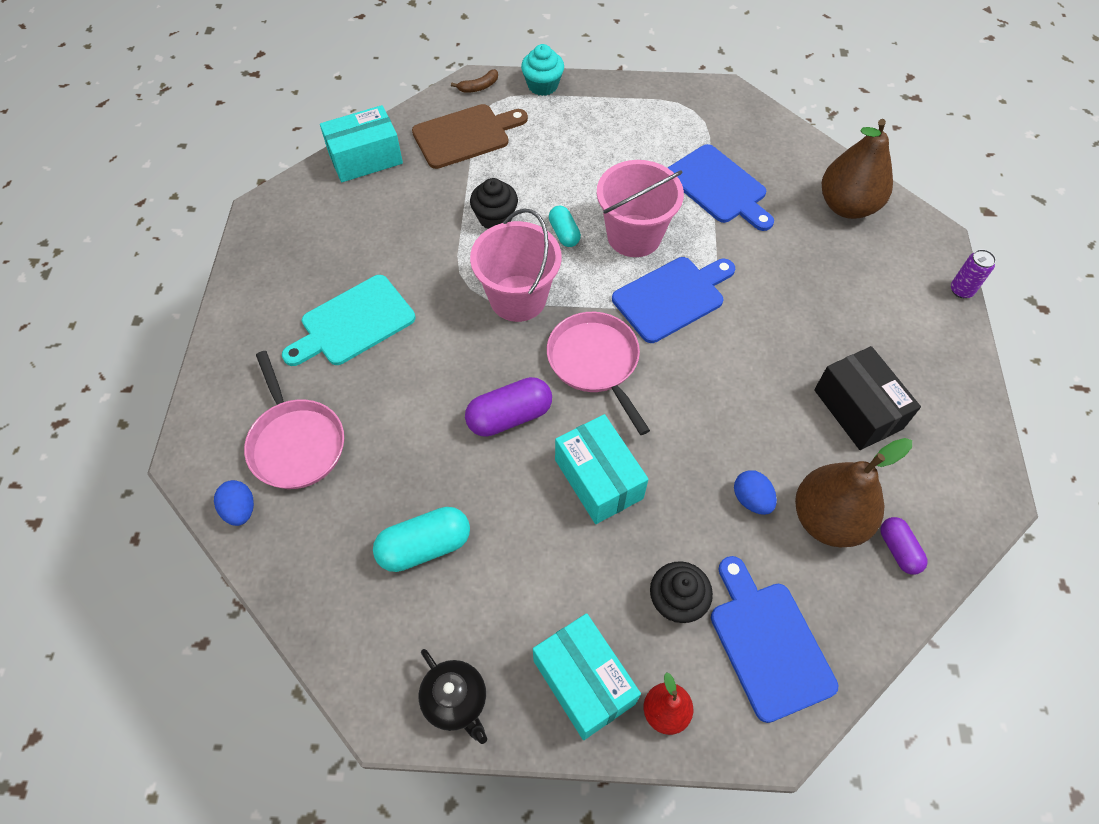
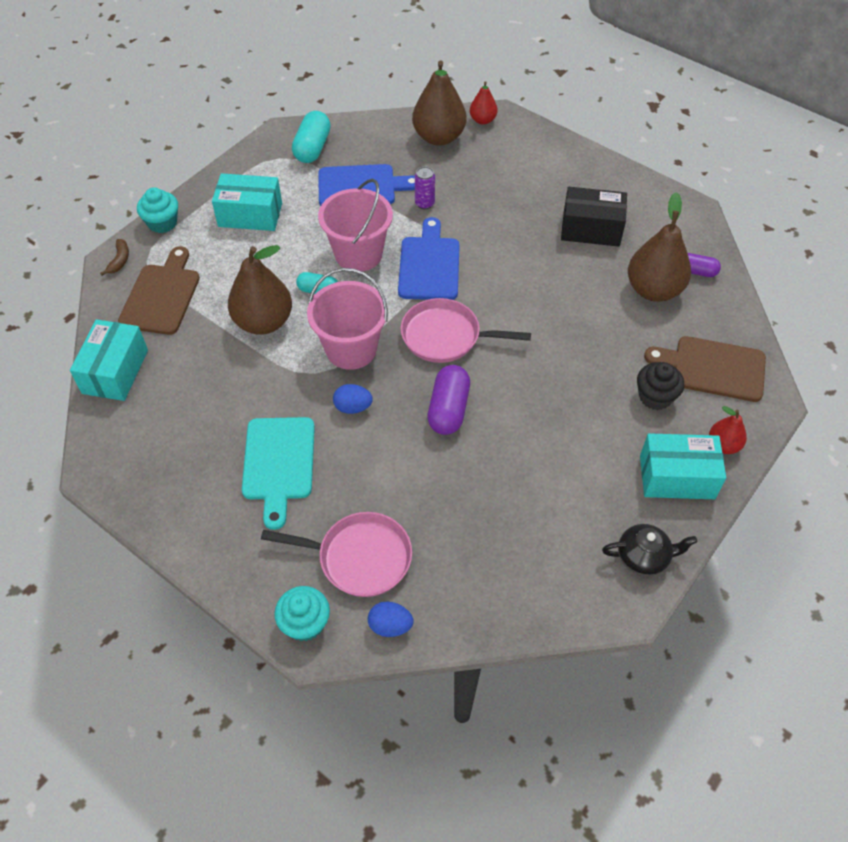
camera: 55 degrees left, 5 degrees down
turquoise capsule [373,507,470,572] -> turquoise capsule moved to [292,111,331,163]
black cupcake [470,178,518,229] -> brown pear [228,245,292,335]
turquoise box [555,414,649,524] -> turquoise box moved to [212,173,282,231]
blue cutting board [711,556,838,723] -> brown cutting board [644,336,766,402]
blue egg [734,470,777,515] -> blue egg moved to [333,384,373,414]
purple can [951,249,996,298] -> purple can moved to [415,166,435,209]
none -> turquoise cupcake [274,586,330,641]
none -> red pear [470,81,497,125]

